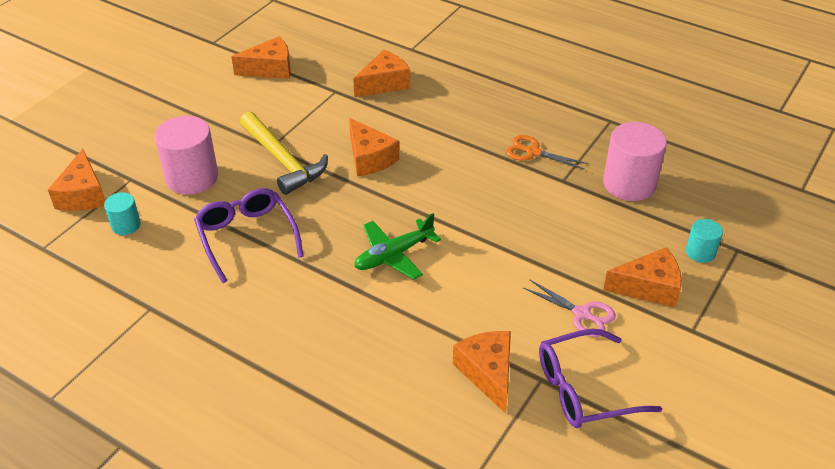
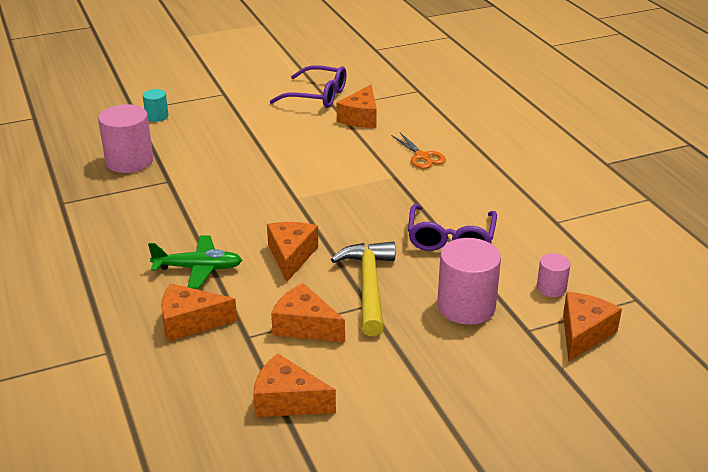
camera: 145 degrees left, 10 degrees down
turquoise cylinder [104,192,141,235] -> pink cylinder [537,253,571,297]
green plane [354,213,441,280] -> green plane moved to [148,235,242,289]
orange scissors [506,135,588,170] -> orange scissors moved to [392,133,446,169]
pink scissors [523,279,616,337] -> none
orange cheese [603,247,682,308] -> orange cheese moved to [271,283,345,342]

